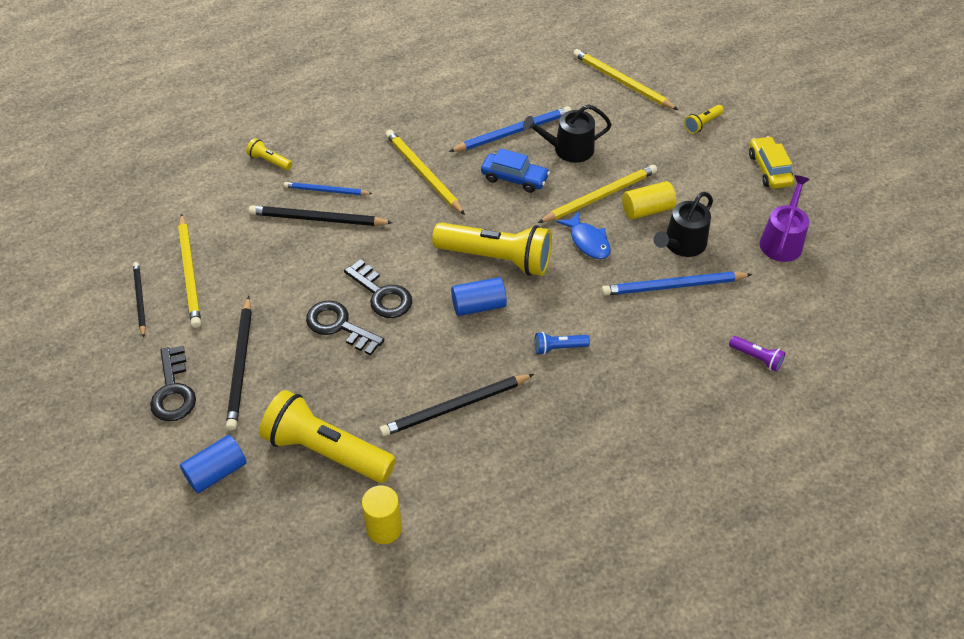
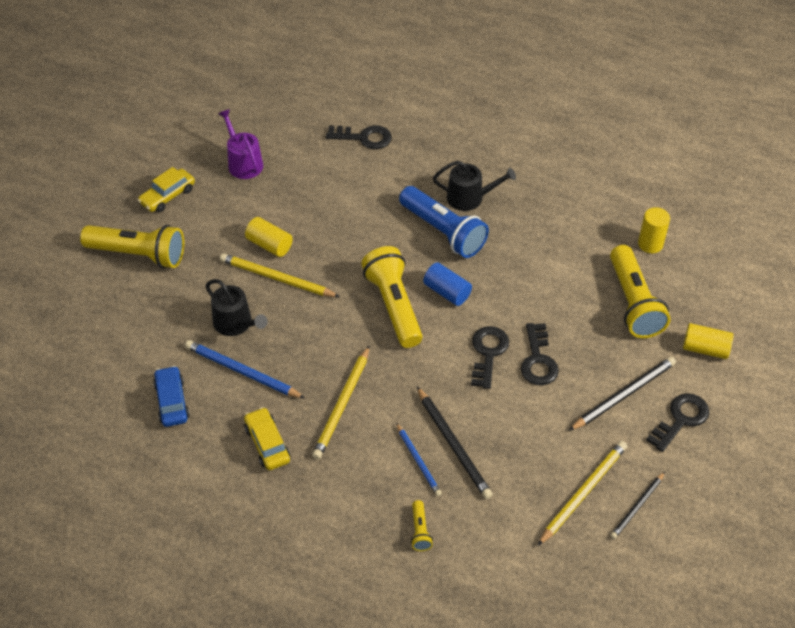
camera: 125 degrees left, 0 degrees up
blue cylinder [180,435,247,493] -> yellow cylinder [683,323,734,359]
black pencil [379,374,534,437] -> none
blue car [481,148,550,193] -> blue car moved to [153,366,190,427]
blue flashlight [535,332,590,355] -> blue flashlight [399,186,489,258], size x2.31
blue fish [557,211,611,259] -> none
yellow pencil [573,49,678,110] -> none
blue pencil [601,271,752,296] -> none
black watering can [654,192,713,257] -> black watering can moved to [433,161,516,211]
yellow flashlight [684,105,724,134] -> yellow flashlight [80,225,184,268], size x2.31
purple flashlight [729,336,785,372] -> black key [326,125,392,149]
purple watering can [759,175,810,262] -> purple watering can turned 75 degrees clockwise [218,109,263,179]
none -> yellow car [244,407,290,470]

